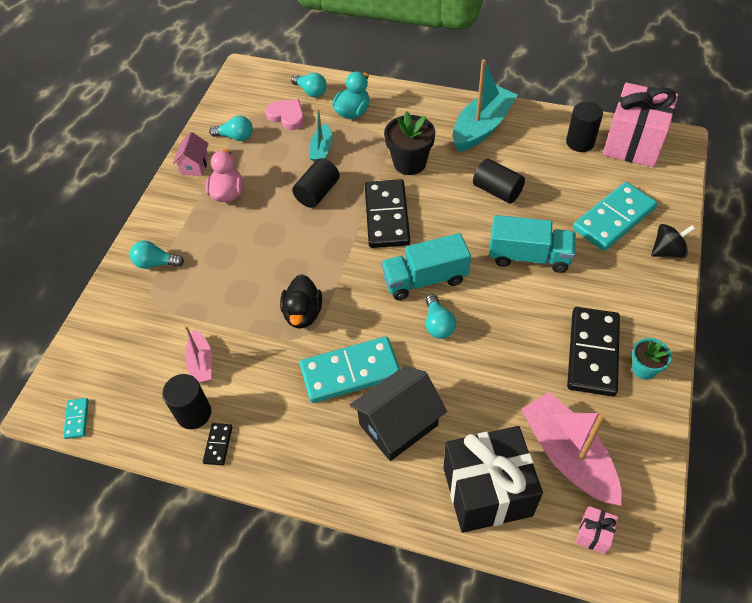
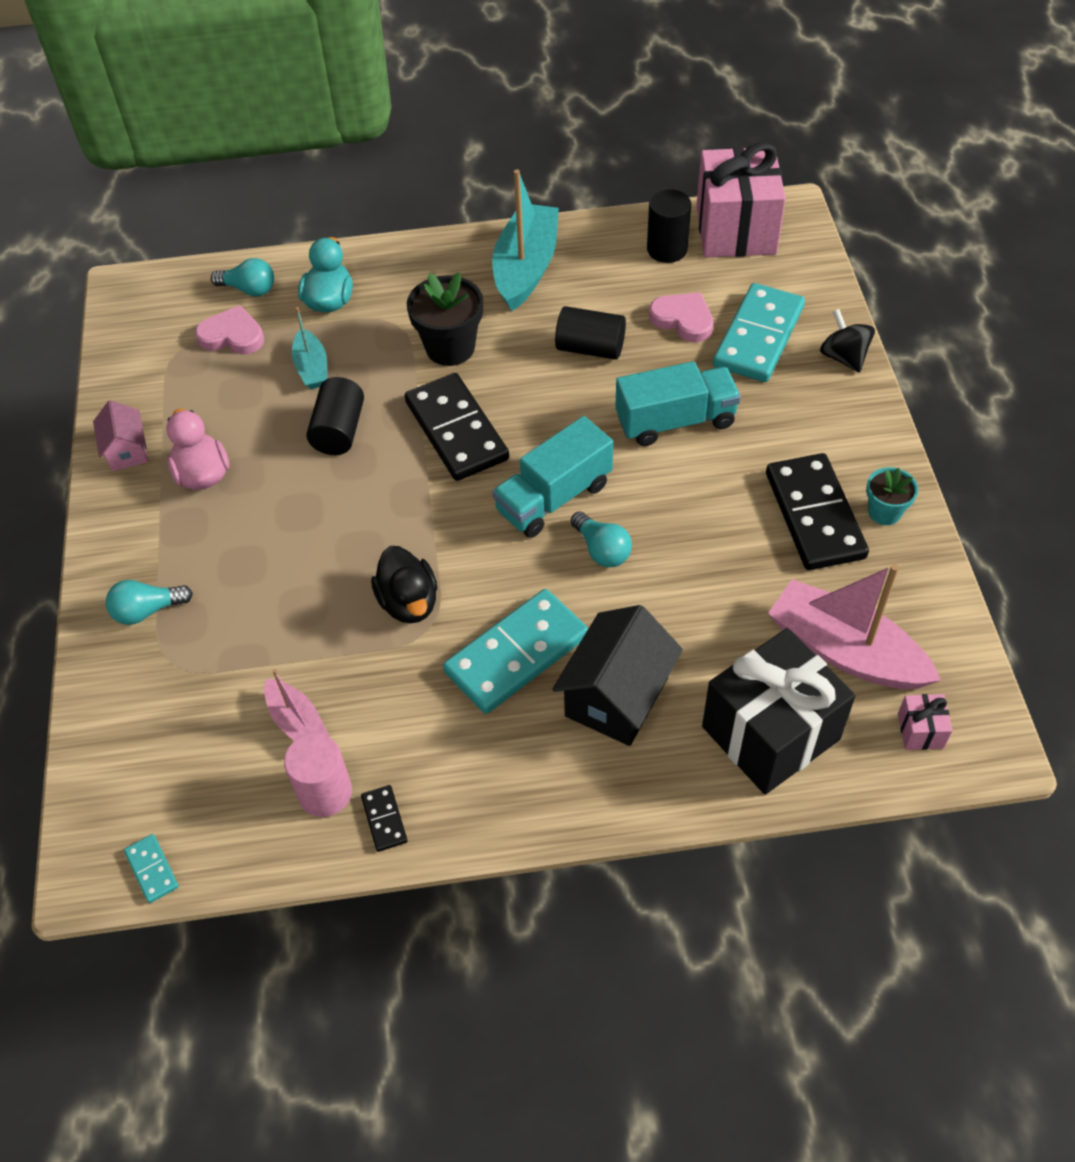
camera: 25 degrees left, 0 degrees up
black cylinder [162,374,211,429] -> pink cylinder [284,733,352,817]
turquoise light bulb [209,116,253,141] -> none
black spinning top [651,224,695,259] -> black spinning top turned 75 degrees counterclockwise [820,309,875,373]
none -> pink heart [649,292,714,342]

